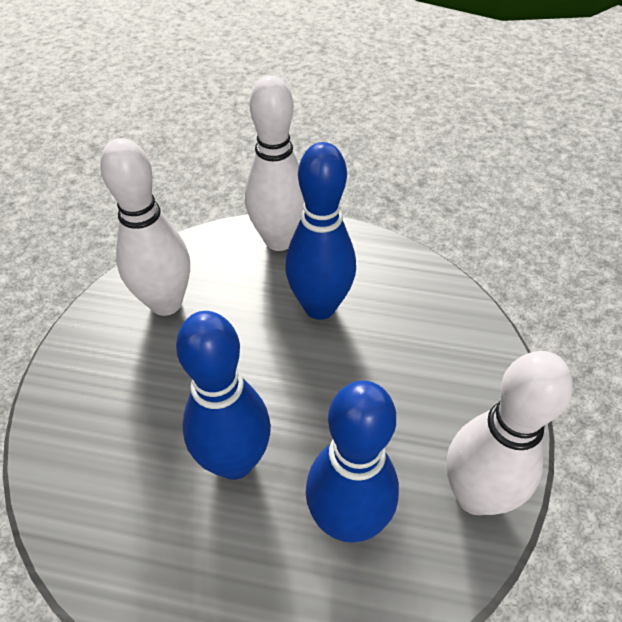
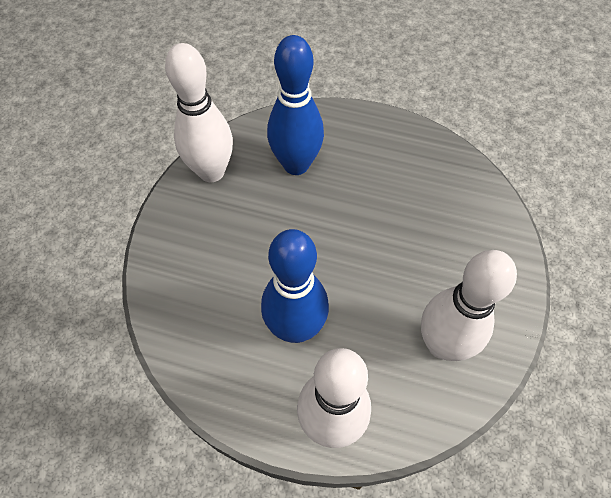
camera: 175 degrees left, 10 degrees up
blue bowling pin [176,311,271,480] -> none

